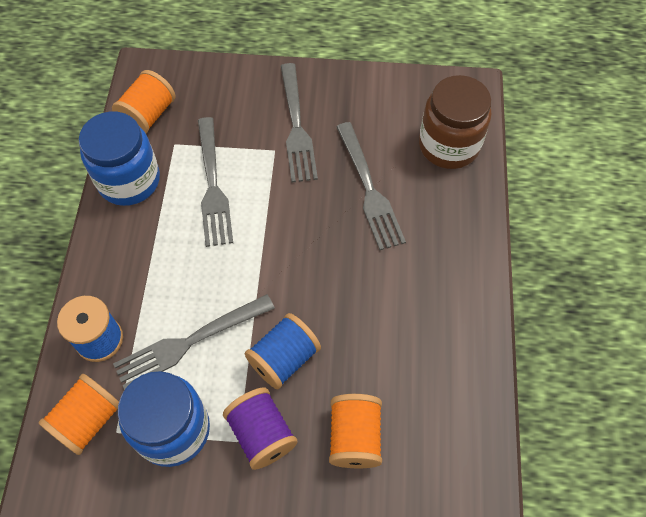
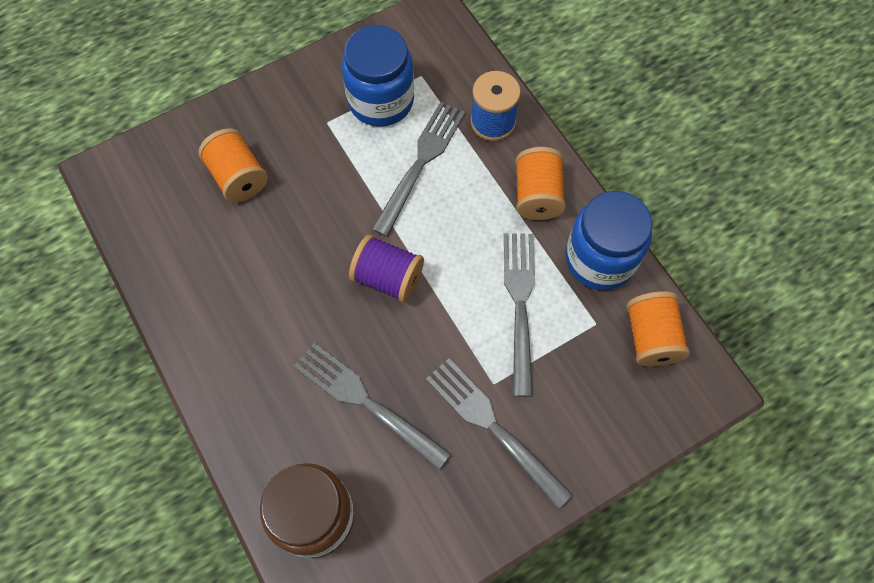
camera: 145 degrees right, 5 degrees up
orange spool [39,374,119,455] -> orange spool moved to [515,147,566,220]
grey fork [198,117,233,247] -> grey fork turned 45 degrees clockwise [504,233,535,397]
purple spool [223,388,298,470] -> purple spool moved to [349,235,424,303]
blue spool [245,313,321,390] -> none

